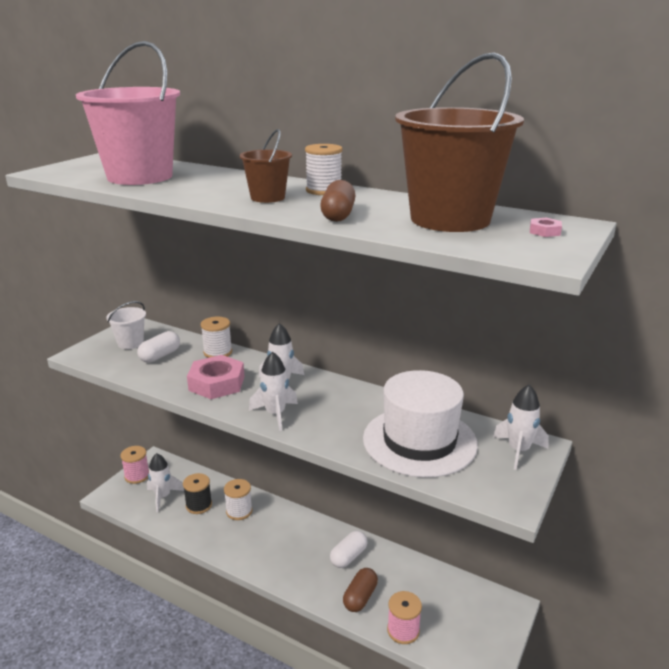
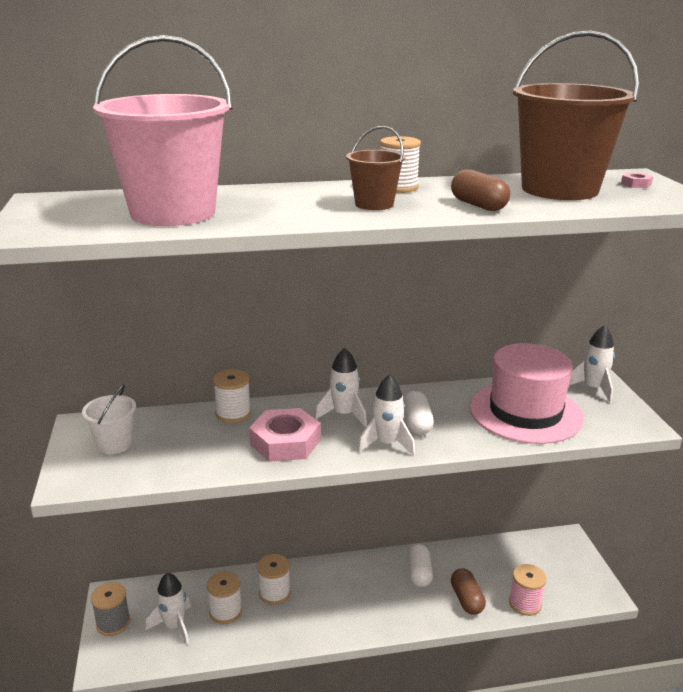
camera: 40 degrees left, 0 degrees up
pink spool [121,446,149,484] -> grey spool [91,582,131,636]
white capsule [137,331,180,363] -> white capsule moved to [403,390,434,435]
black spool [183,473,212,514] -> white spool [207,571,242,624]
white hat [363,370,478,478] -> pink hat [469,343,584,444]

